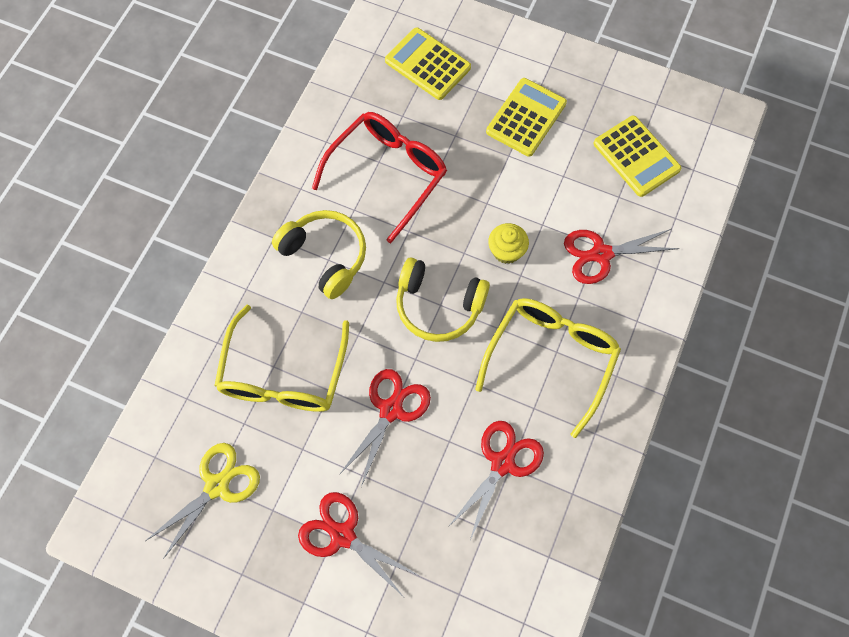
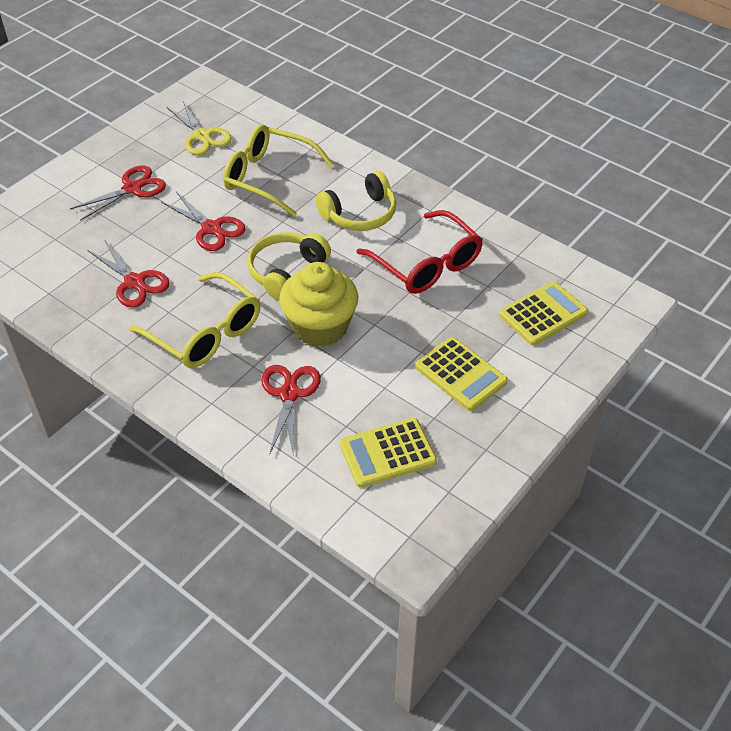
camera: 105 degrees right, 20 degrees down
yellow cupcake [488,223,529,264] -> yellow cupcake [279,262,358,347], size x2.02

